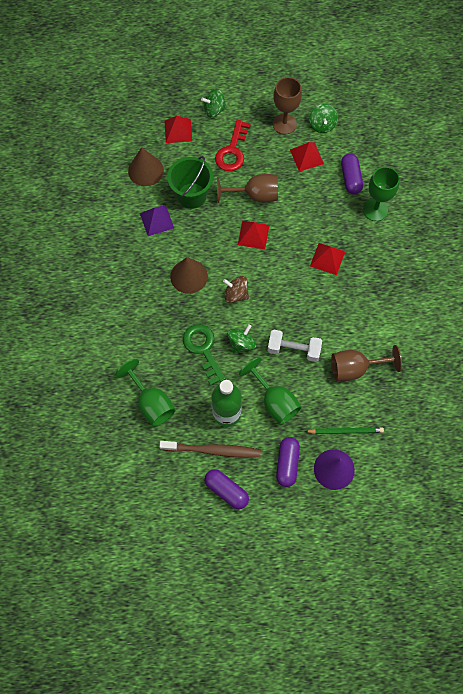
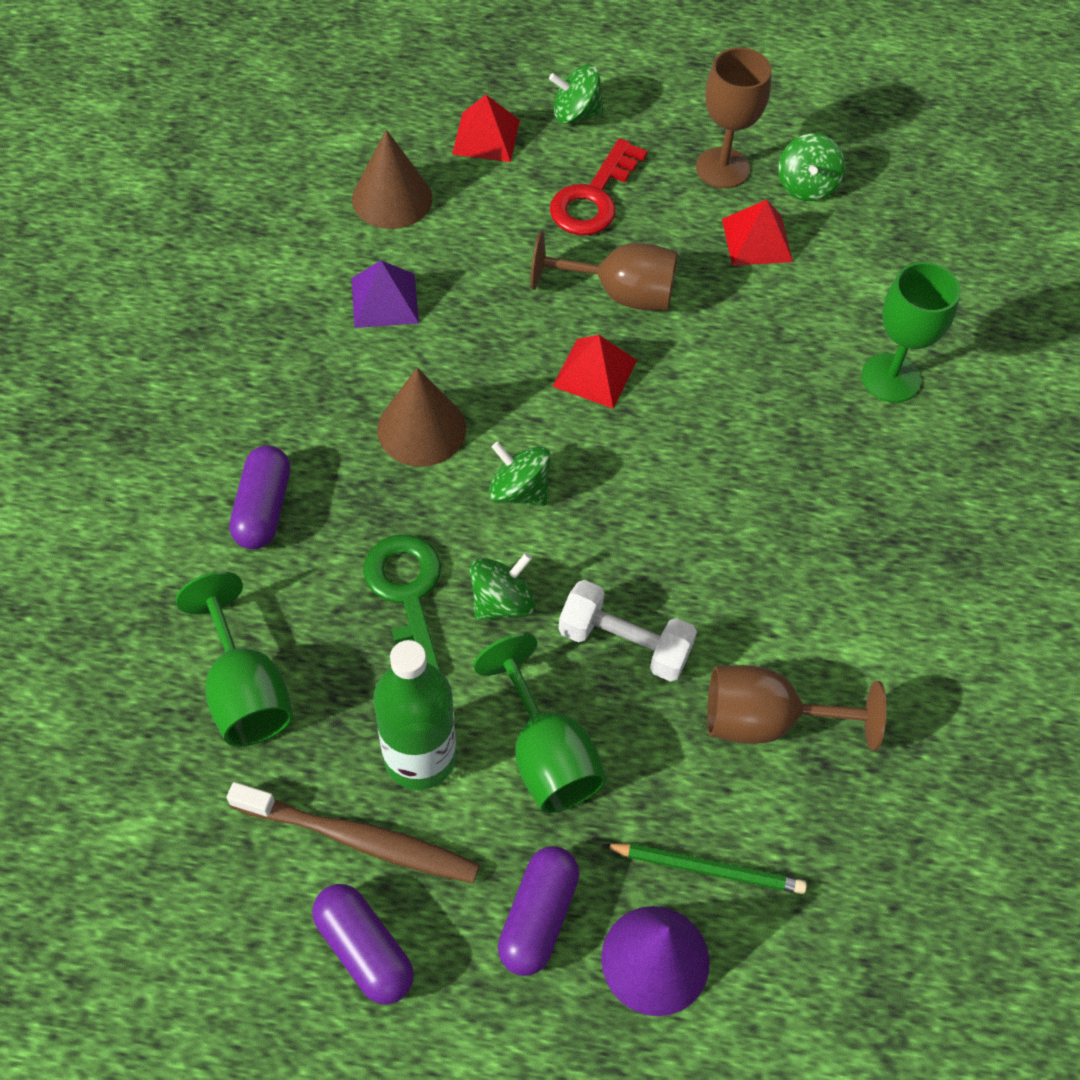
camera: 10 degrees right, 10 degrees down
green bucket [167,156,213,209] -> none
brown spinning top [223,276,249,303] -> green spinning top [489,442,551,506]
red pyramid [310,243,345,275] -> none
purple capsule [341,153,363,194] -> purple capsule moved to [230,445,290,549]

